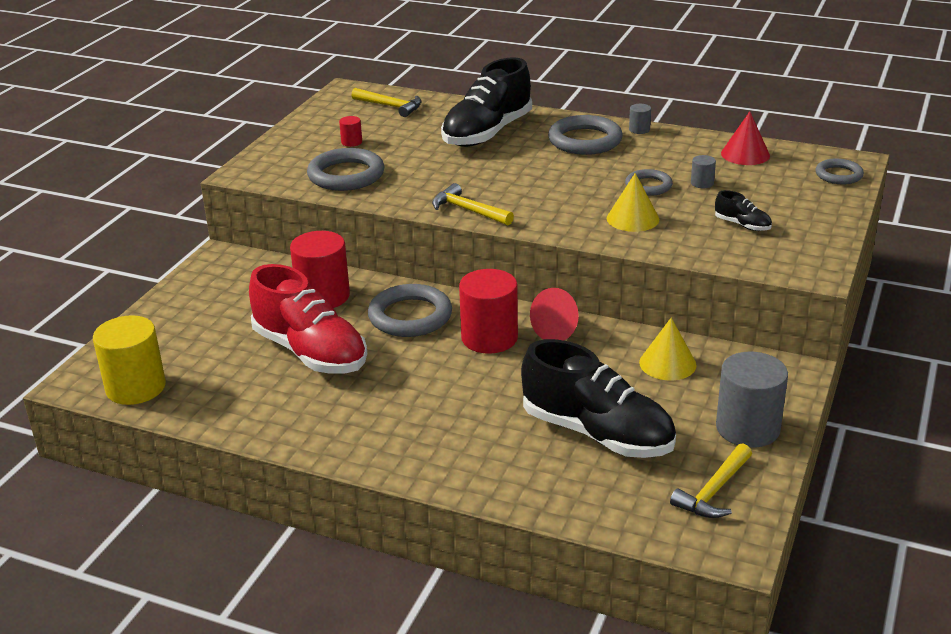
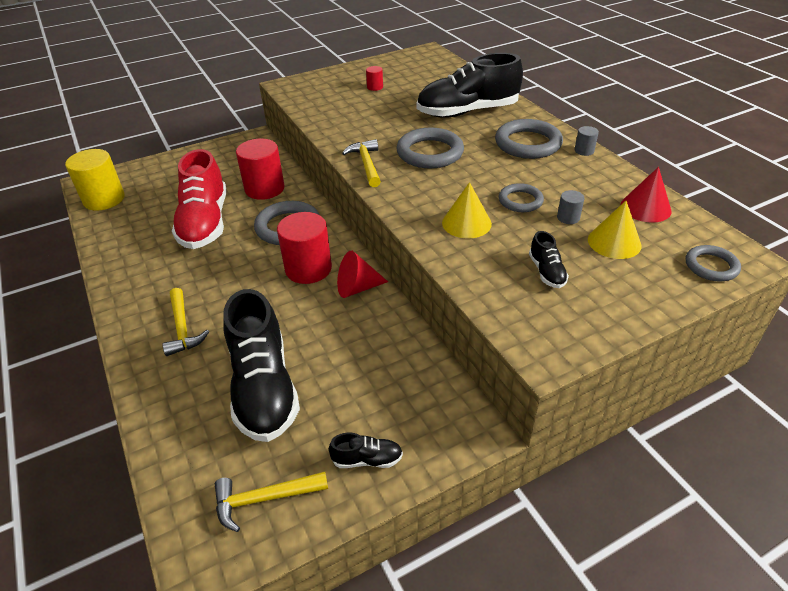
camera: 40 degrees right, 10 degrees up
grey ring [307,148,385,191] -> grey ring moved to [396,127,464,168]
yellow hammer [351,88,422,117] -> yellow hammer moved to [162,288,209,356]
yellow cone [639,318,697,380] -> yellow cone moved to [588,201,641,259]
grey cylinder [716,352,788,448] -> black shoe [329,433,403,468]

